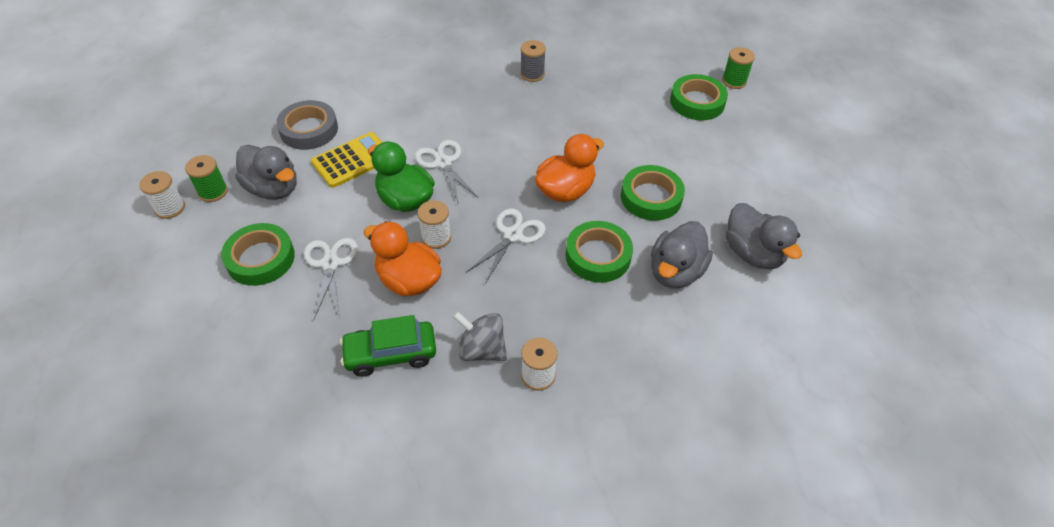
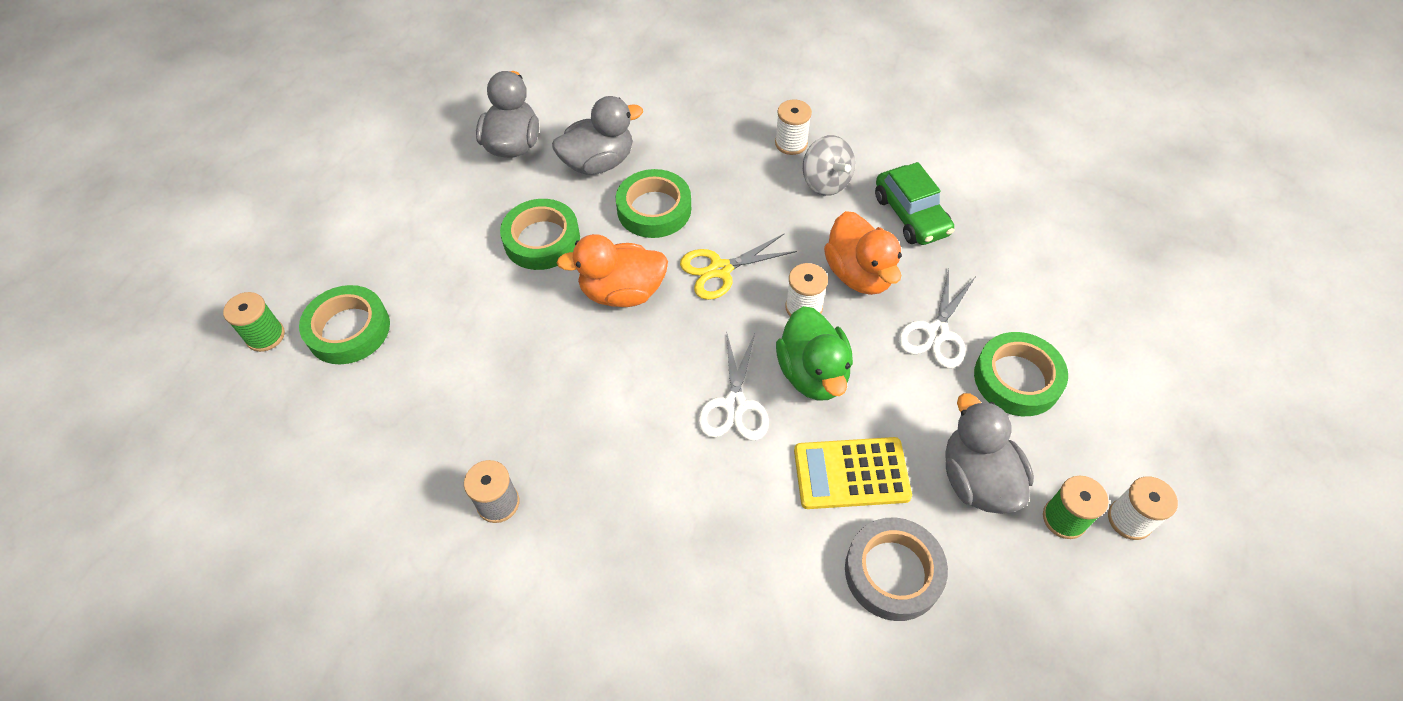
camera: 145 degrees left, 5 degrees up
green car [340,315,436,377] -> green car turned 45 degrees clockwise [875,162,955,245]
white scissors [467,208,546,282] -> yellow scissors [680,233,797,300]

